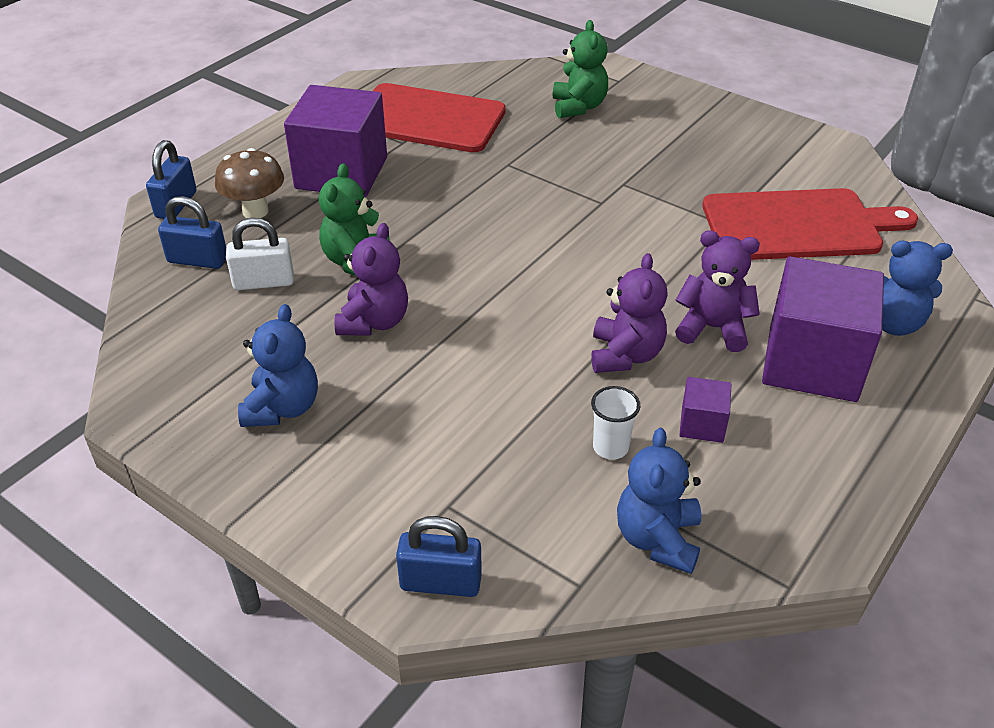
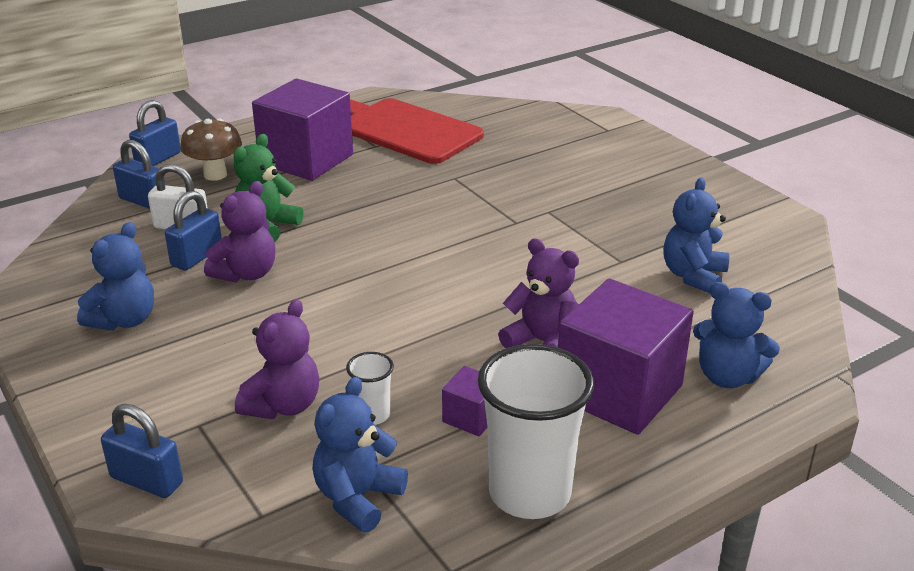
camera: 20 degrees right, 10 degrees down
green teddy bear [553,20,608,118] -> none
purple teddy bear [591,253,668,373] -> purple teddy bear moved to [235,299,319,419]
red cutting board [702,188,918,260] -> blue teddy bear [663,177,729,293]
none -> blue padlock [165,191,222,270]
none -> white cup [478,344,594,519]

